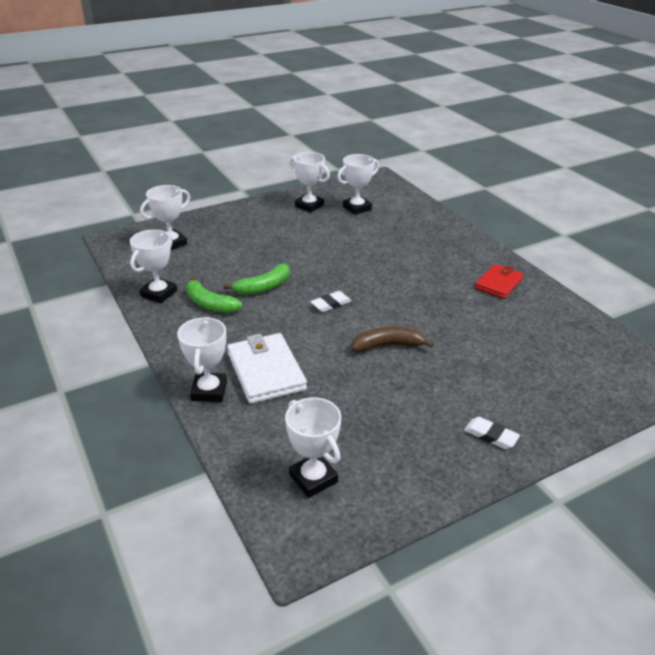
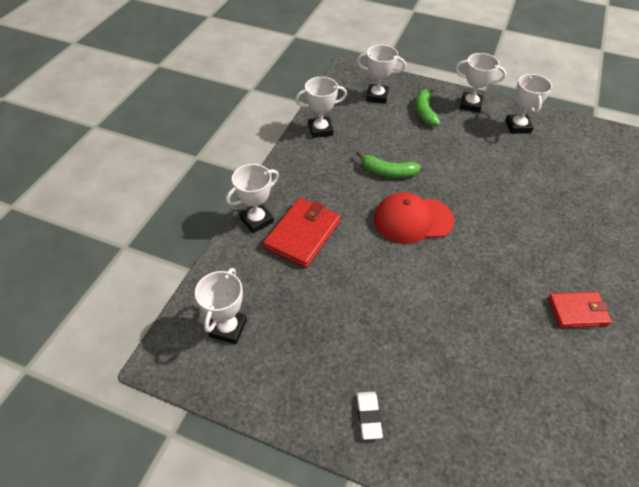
camera: 50 degrees right, 15 degrees up
green banana [186,276,242,313] -> green banana moved to [415,87,440,127]
white wallet [227,333,307,404] -> red wallet [263,198,341,268]
white eraser [310,291,351,312] -> red cap [374,192,454,244]
white trophy [337,154,379,215] -> white trophy moved to [455,53,506,113]
brown banana [352,327,434,353] -> none

